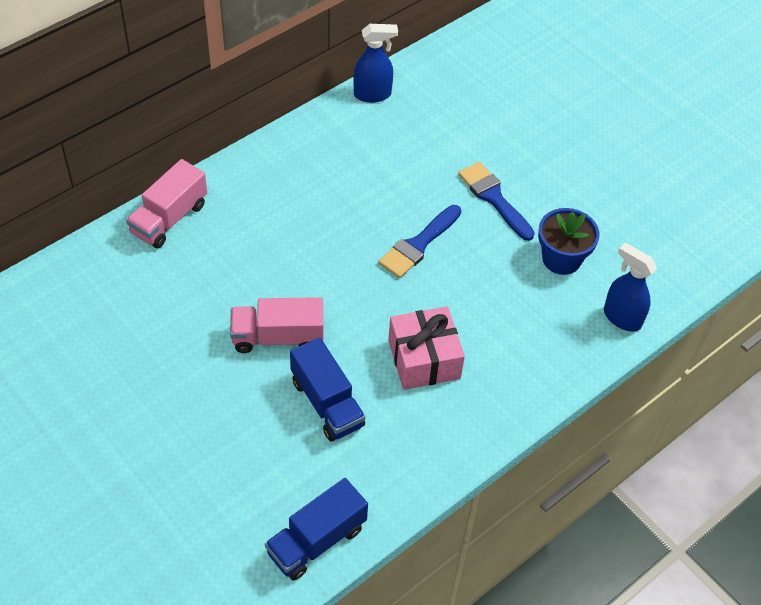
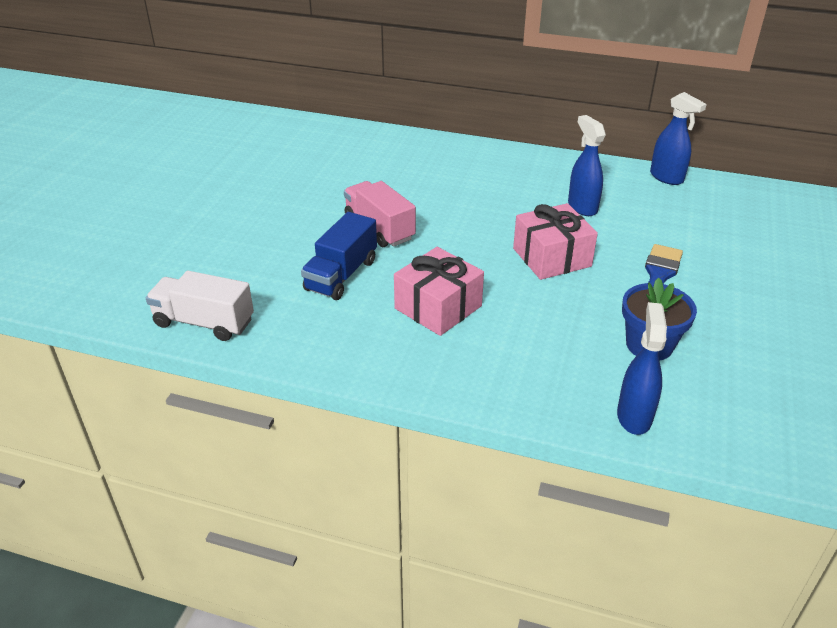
camera: 60 degrees right, 15 degrees down
pink truck [126,159,207,249] -> none
blue truck [265,478,368,581] -> white truck [146,271,254,341]
blue brush [379,205,461,278] -> pink gift [513,203,598,280]
none -> blue spray bottle [568,115,606,216]

